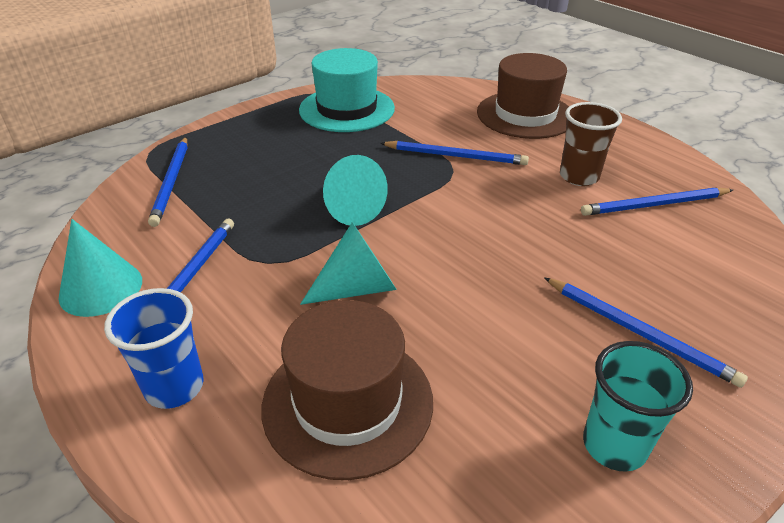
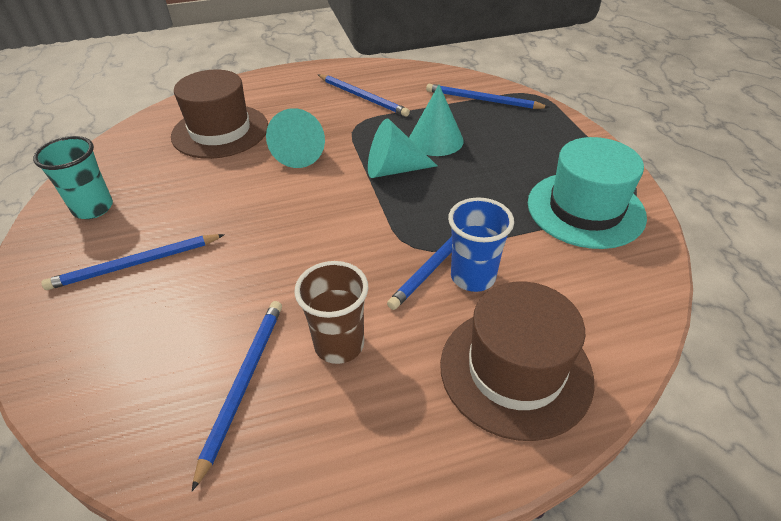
camera: 115 degrees right, 5 degrees up
turquoise cone [58,219,142,317] -> turquoise cone moved to [409,85,464,156]
blue cup [104,288,204,409] -> blue cup moved to [448,198,514,292]

